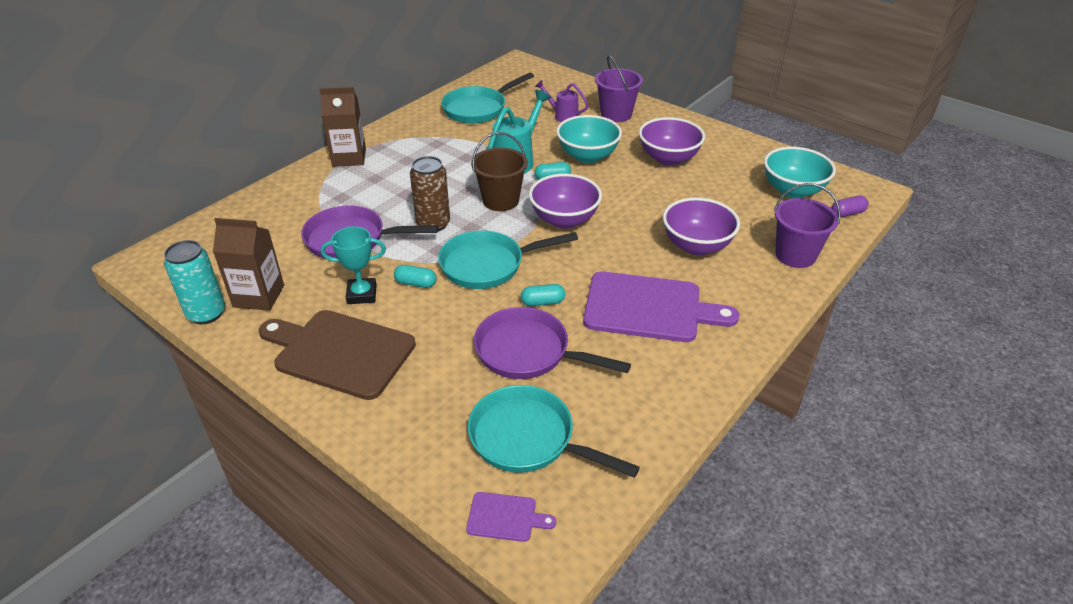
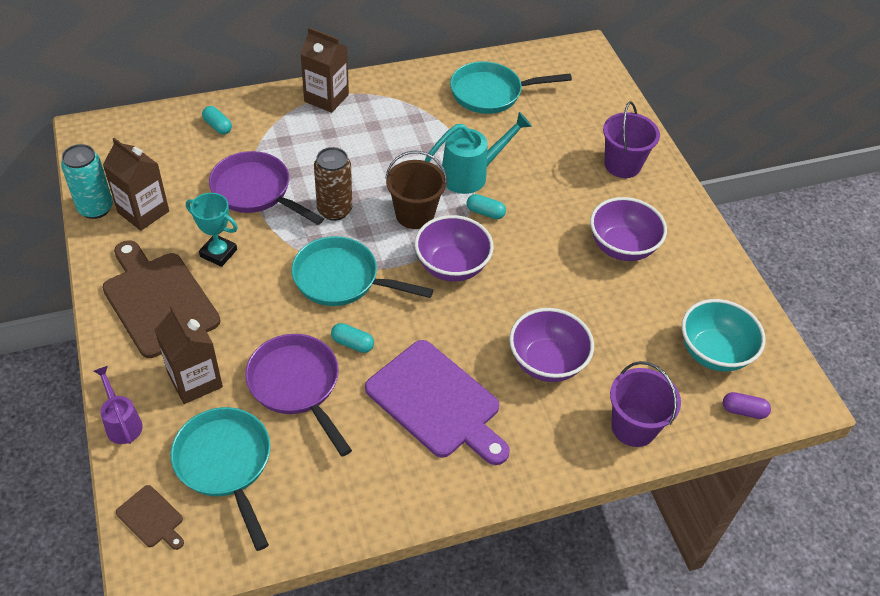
camera: 30 degrees right, 10 degrees up
turquoise capsule [394,265,437,288] -> turquoise capsule moved to [202,106,232,135]
purple cutting board [466,492,556,542] -> brown cutting board [116,485,184,550]
purple watering can [535,80,589,122] -> purple watering can moved to [94,366,143,444]
turquoise bowl [556,115,622,163] -> none
none -> brown carton [155,305,223,404]

